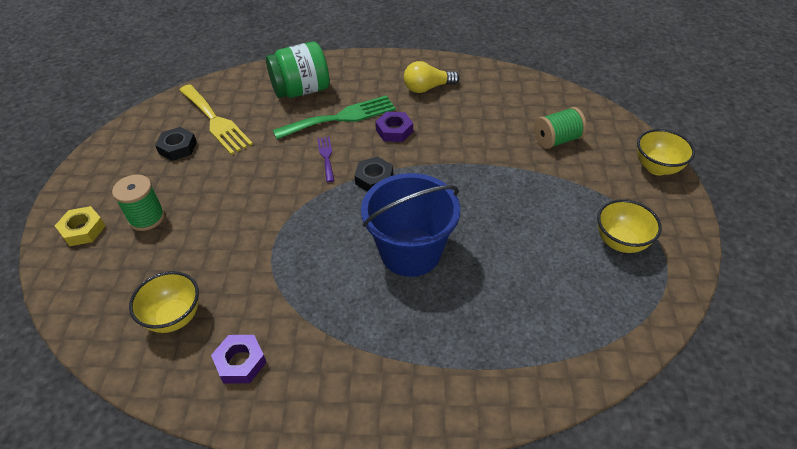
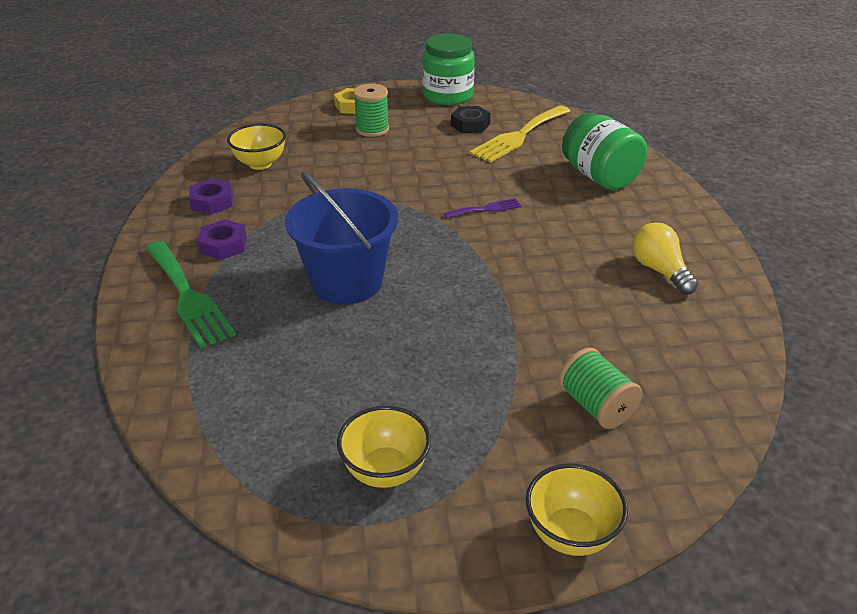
camera: 80 degrees right, 10 degrees down
green fork [273,95,396,139] -> green fork moved to [145,241,236,348]
black nut [354,156,393,192] -> none
purple nut [376,112,413,142] -> purple nut moved to [198,219,247,260]
none -> green jar [423,33,475,105]

